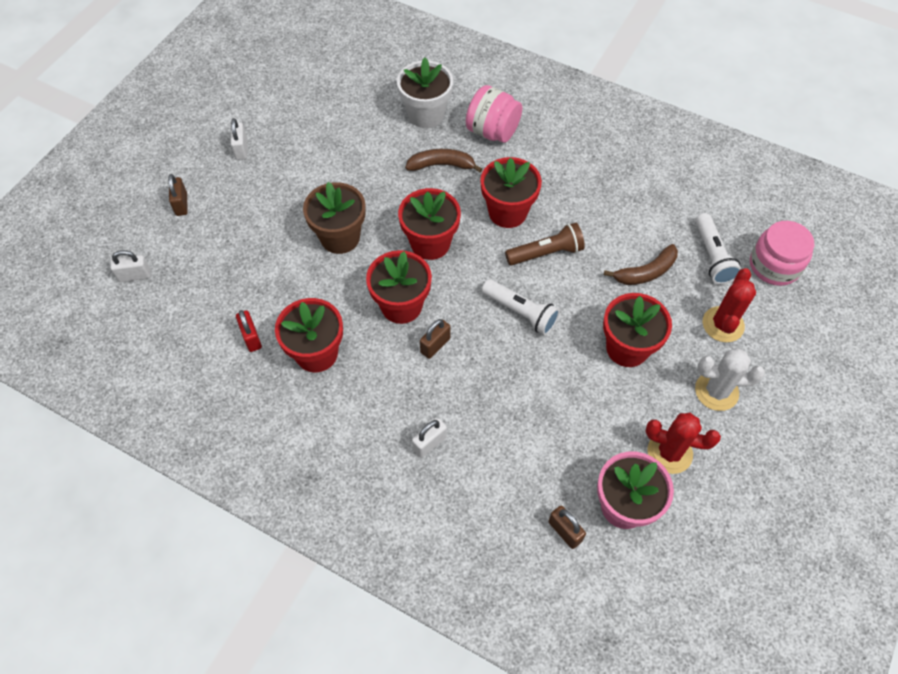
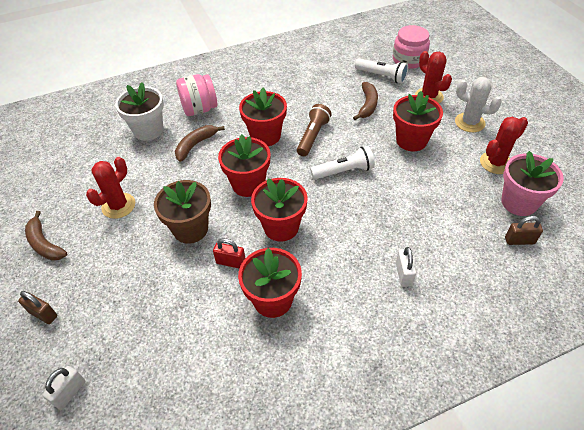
camera: 50 degrees left, 10 degrees down
white padlock [231,118,247,160] -> brown banana [25,211,67,261]
red padlock [236,310,262,352] -> red padlock moved to [213,238,245,269]
brown padlock [420,319,451,359] -> none
white cactus [695,348,765,411] -> white cactus turned 75 degrees clockwise [455,77,502,132]
none -> red cactus [86,157,135,219]

